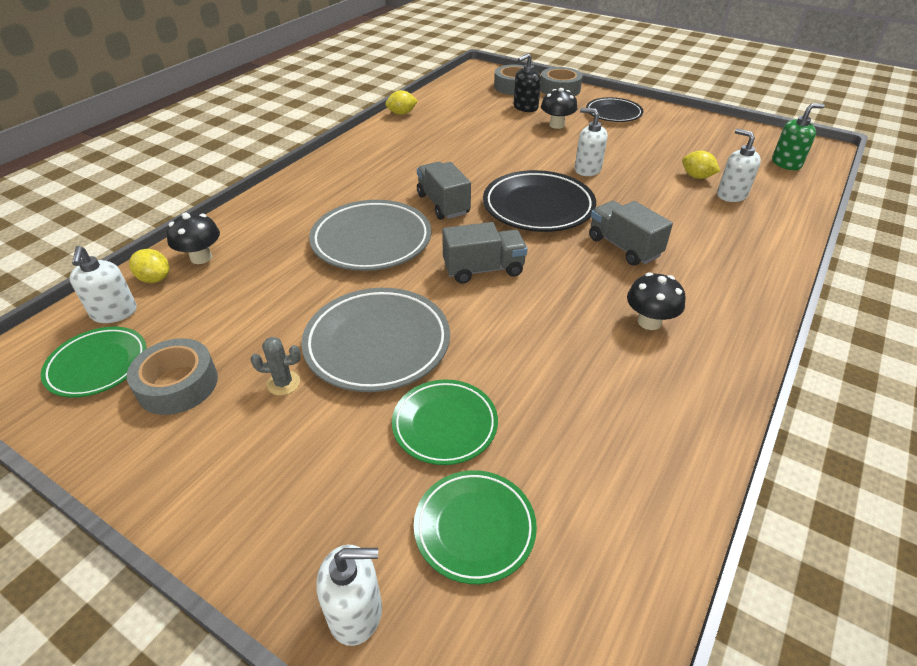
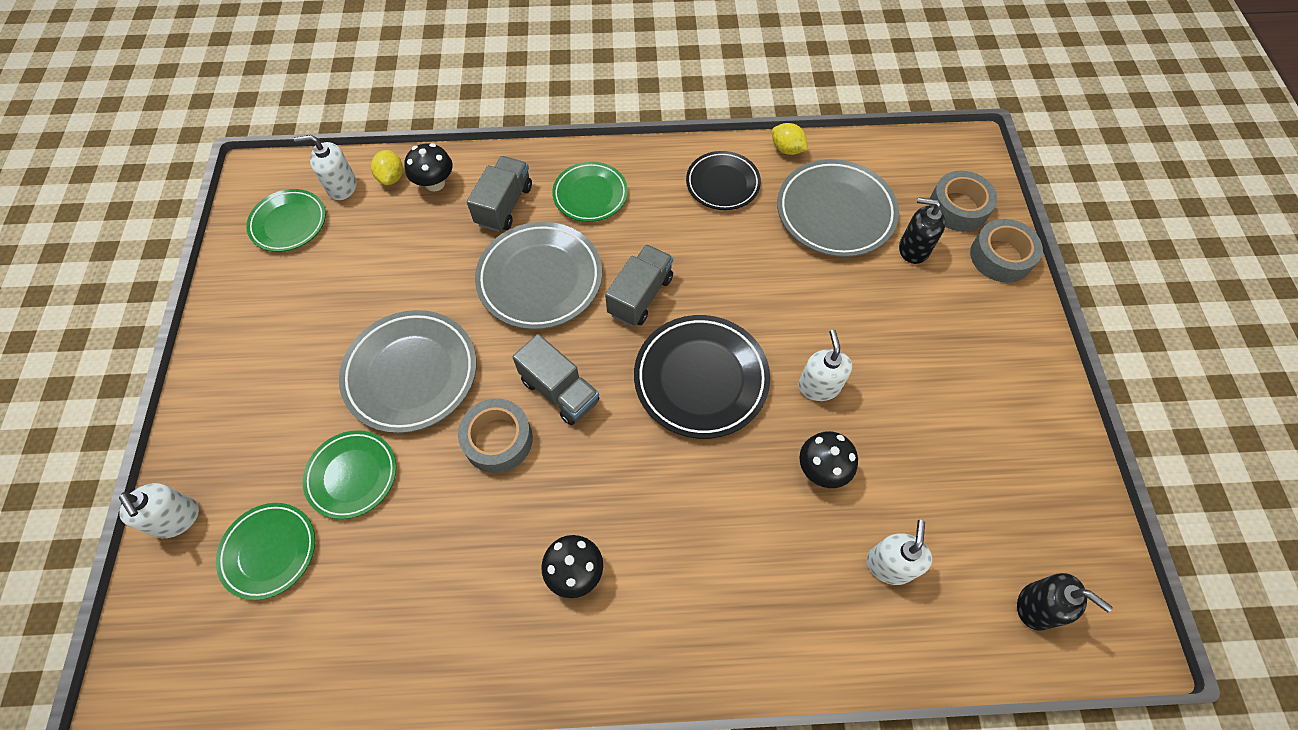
camera: 55 degrees right, 20 degrees up
white soap dispenser [69,246,137,323] -> white soap dispenser turned 45 degrees clockwise [294,135,357,200]
grey tape [127,338,218,415] -> grey tape moved to [458,399,533,473]
grey cactus [250,337,301,395] -> none
black mushroom [541,88,577,129] -> black mushroom moved to [799,431,858,488]
black plate [586,97,643,122] -> black plate moved to [686,151,761,210]
grey truck [589,201,673,266] -> grey truck moved to [467,156,532,232]
yellow lemon [682,151,720,179] -> none
green soap dispenser [772,103,825,170] -> black soap dispenser [1017,573,1113,631]
none -> green plate [552,162,628,222]
none -> grey plate [777,159,899,257]

